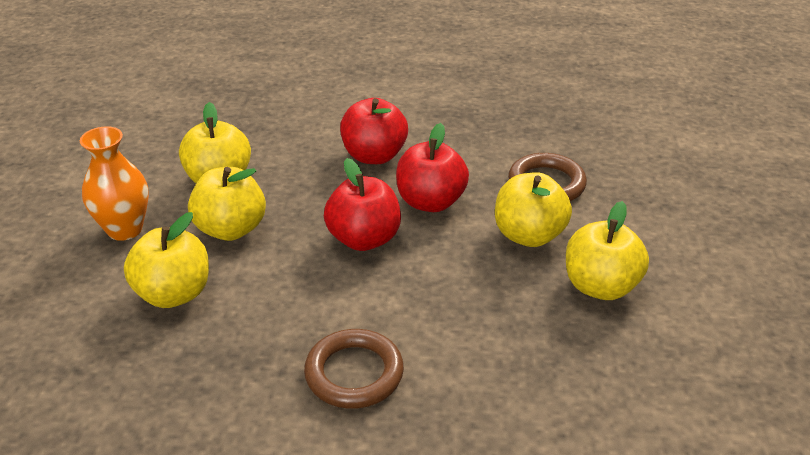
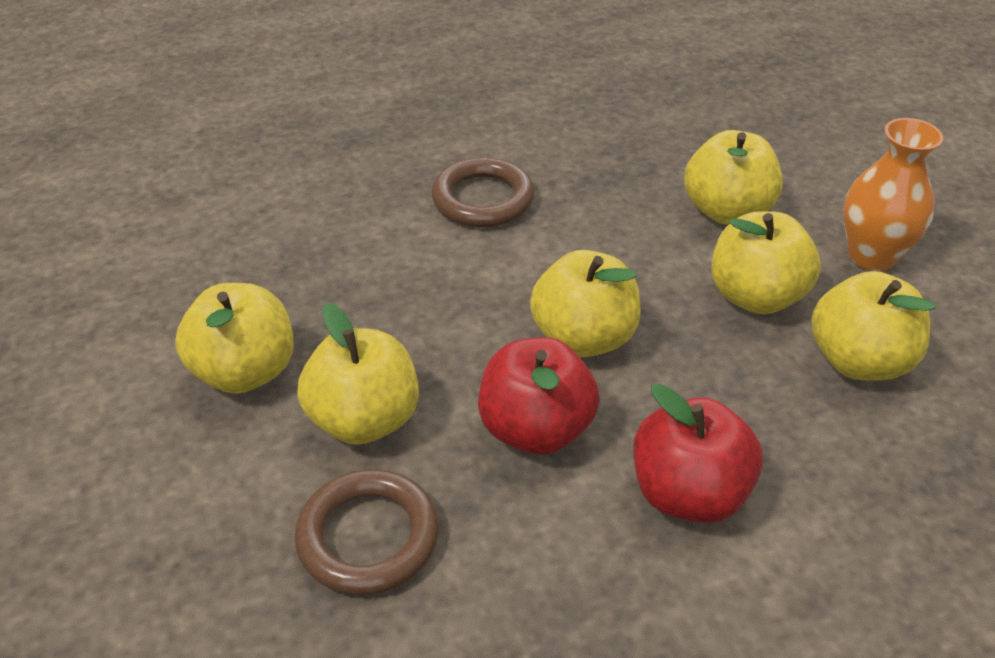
camera: 155 degrees right, 5 degrees up
red apple [324,158,401,251] -> yellow apple [530,250,641,357]

